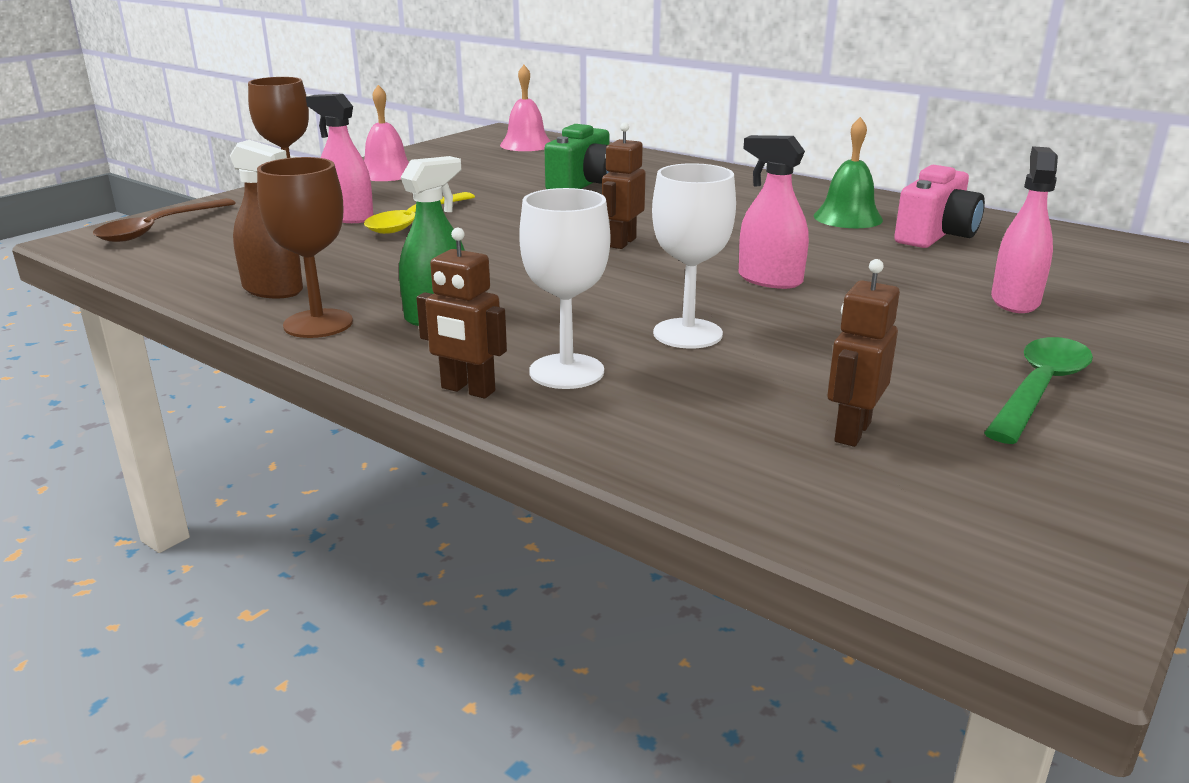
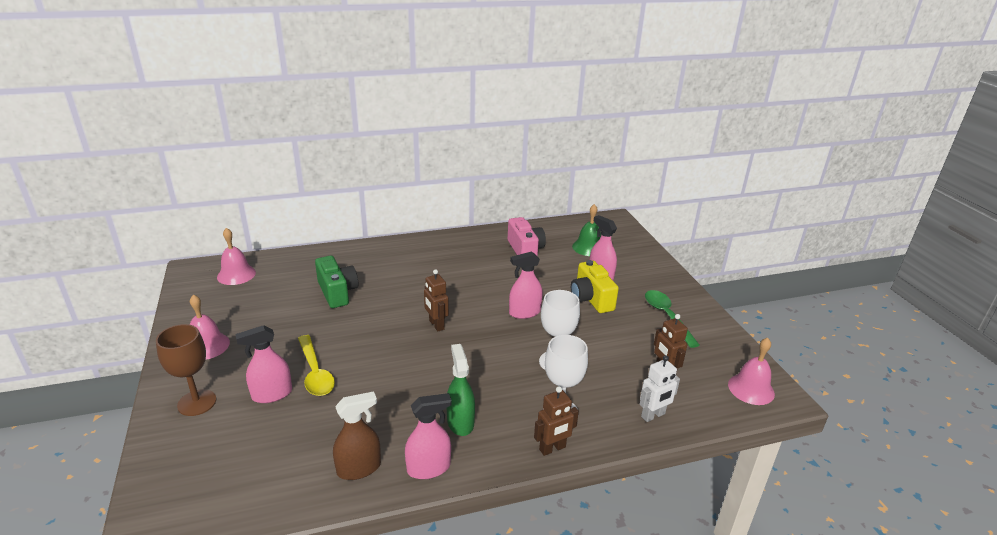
camera: 55 degrees left, 5 degrees up
brown spoon [93,198,235,242] -> none
brown goblet [257,157,353,338] -> pink spray bottle [405,393,452,479]
green bell [814,117,883,228] -> green bell moved to [572,204,601,256]
none -> yellow camera [571,260,619,313]
none -> white robot [640,355,680,422]
none -> pink bell [728,338,775,405]

